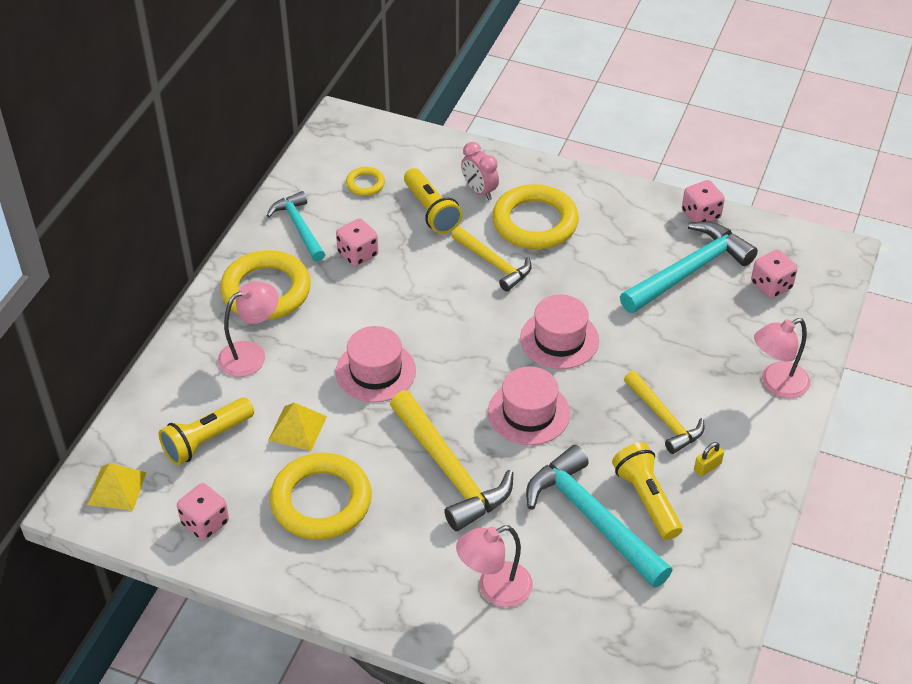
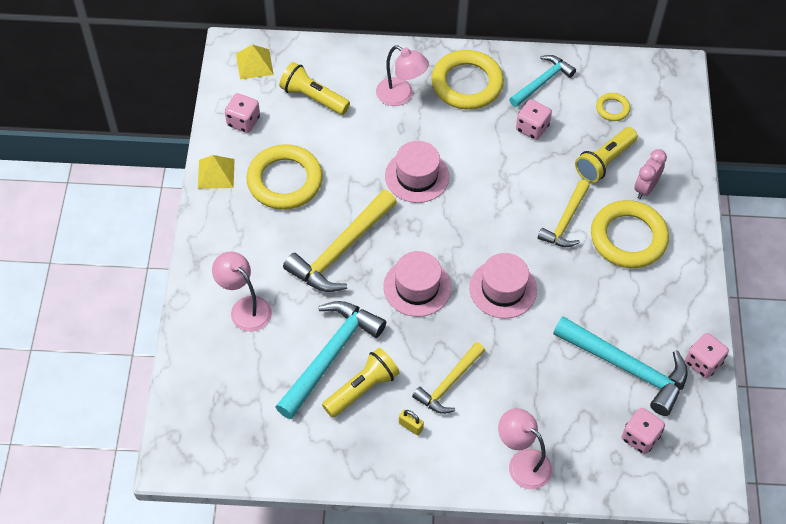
camera: 70 degrees right, 10 degrees up
yellow pyramid [268,403,327,451] -> yellow pyramid moved to [198,155,235,189]

